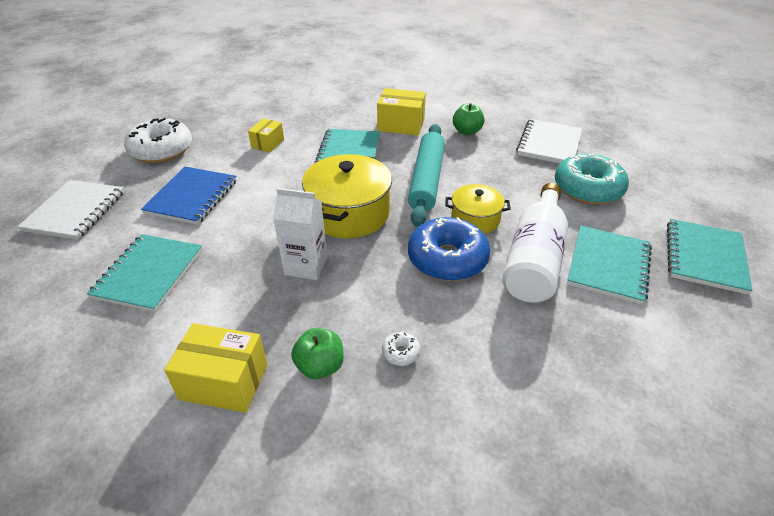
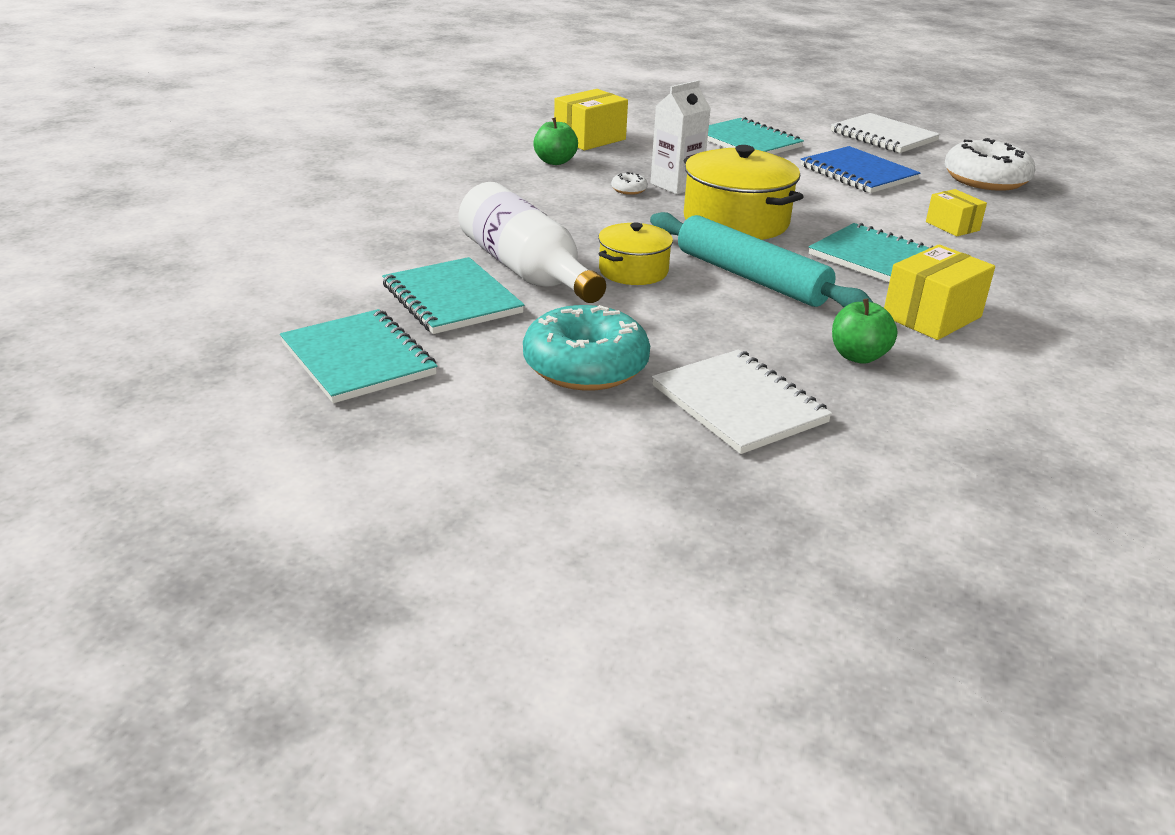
camera: 125 degrees right, 10 degrees down
white donut [382,332,420,366] -> white donut moved to [611,172,648,195]
blue donut [408,217,490,281] -> none

